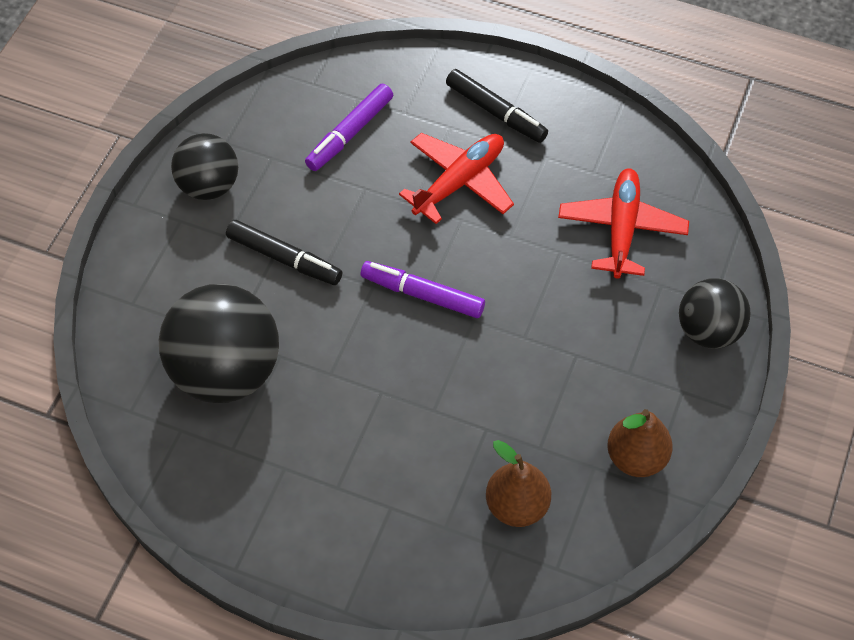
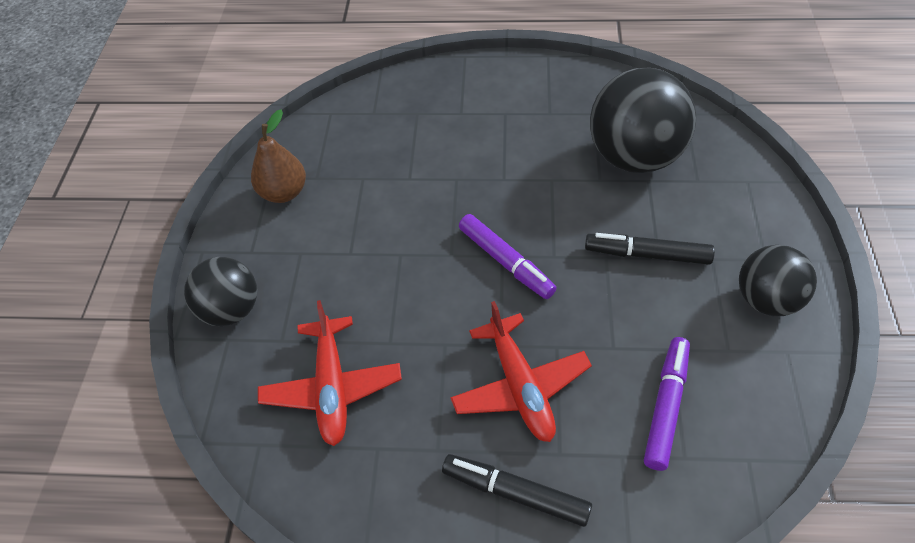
camera: 165 degrees right, 5 degrees down
purple marker [361,261,485,318] -> purple marker turned 45 degrees clockwise [459,214,557,299]
red plane [399,133,514,224] -> red plane turned 45 degrees counterclockwise [451,301,592,442]
brown pear [486,440,551,527] -> none

